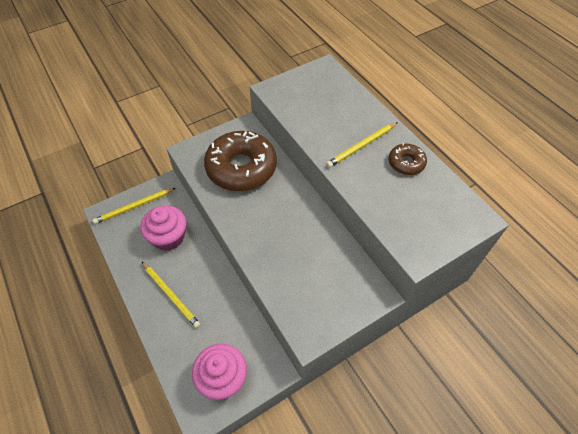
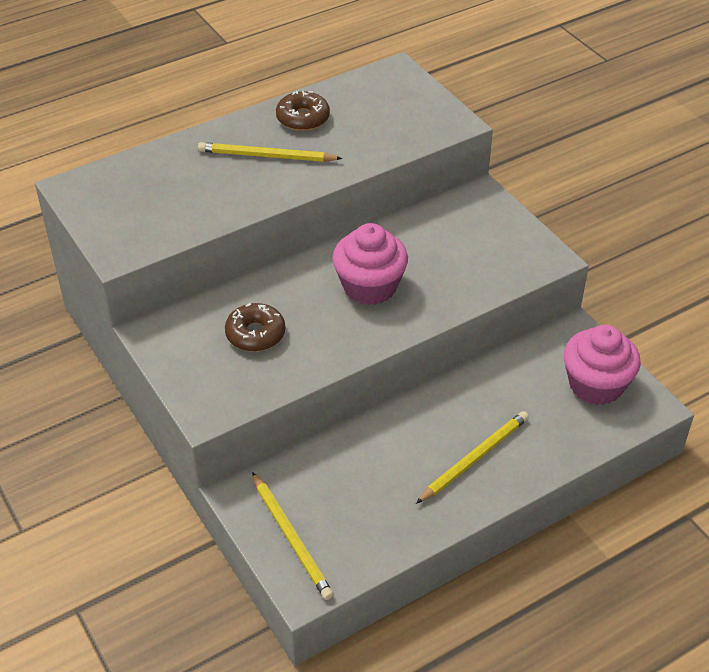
camera: 90 degrees left, 10 degrees down
pink cupcake [140,205,186,251] -> pink cupcake moved to [332,223,408,305]
brown donut [204,131,277,191] -> brown donut [225,303,285,352], size x0.48
yellow pencil [326,122,398,168] -> yellow pencil turned 135 degrees clockwise [198,142,343,162]

